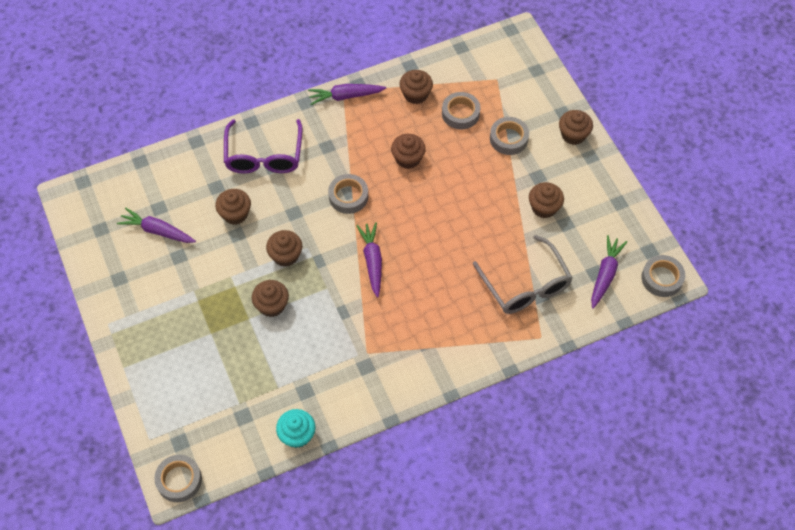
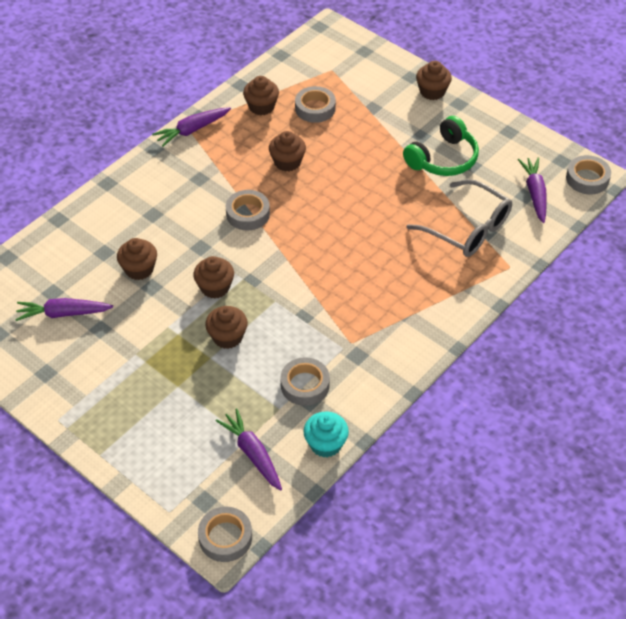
camera: 25 degrees left, 10 degrees down
purple glasses [224,119,302,174] -> none
purple carrot [356,222,382,298] -> purple carrot moved to [215,408,282,491]
grey tape [490,117,529,155] -> grey tape moved to [280,357,330,406]
brown cupcake [529,182,564,218] -> green headphones [403,116,479,176]

